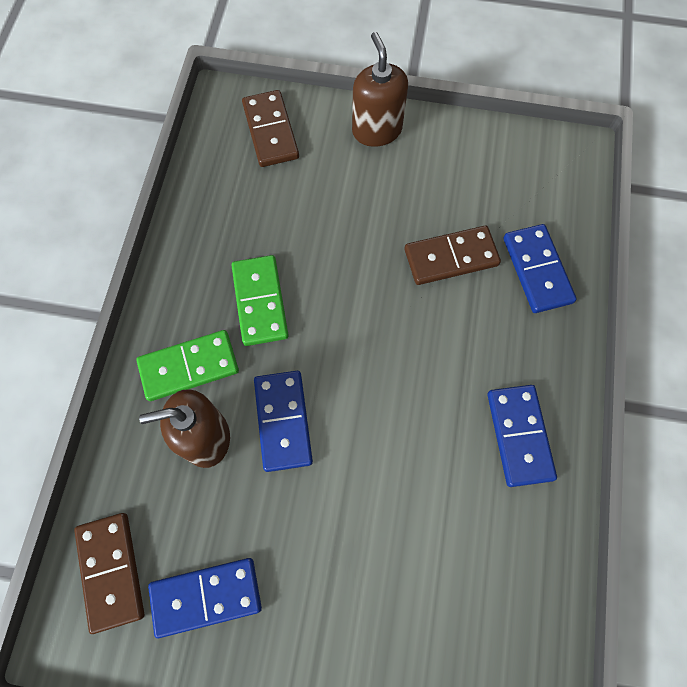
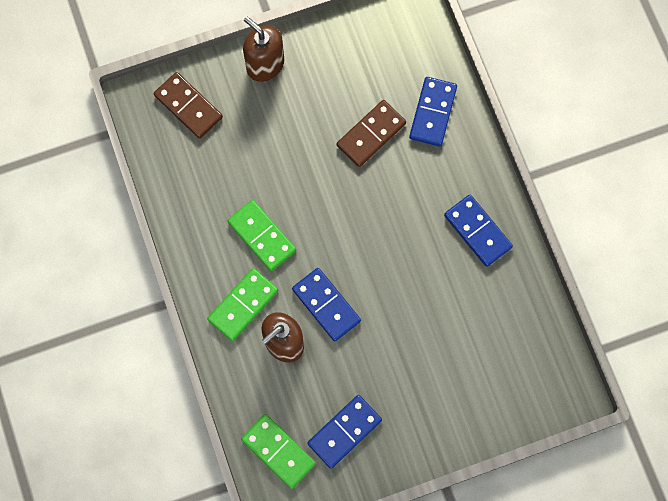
camera: 30 degrees left, 5 degrees up
brown domino [74,513,144,634] -> green domino [241,414,316,489]
blue domino [503,224,577,313] -> blue domino turned 60 degrees clockwise [409,77,457,147]

